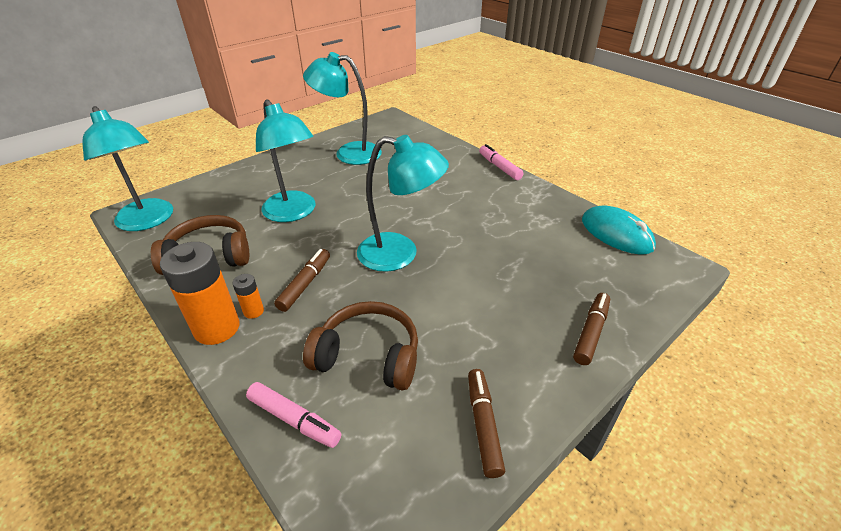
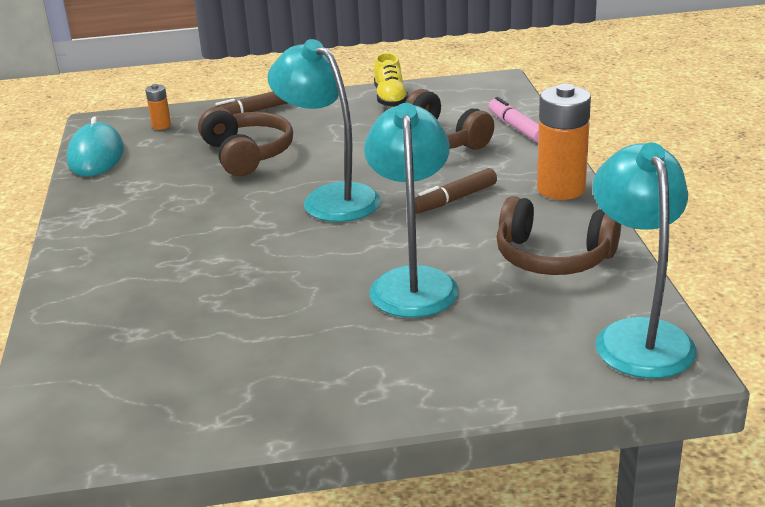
camera: 145 degrees left, 10 degrees down
orange battery [233,274,264,319] -> orange battery moved to [145,84,171,130]
turquoise lamp [303,52,382,165] -> none
brown marker [468,369,505,478] -> yellow shoe [374,53,409,107]
pink marker [479,144,524,180] -> none
none -> brown headphones [198,107,293,176]

